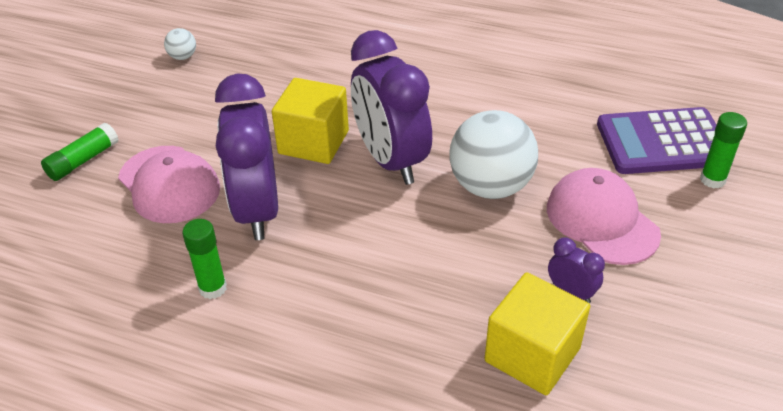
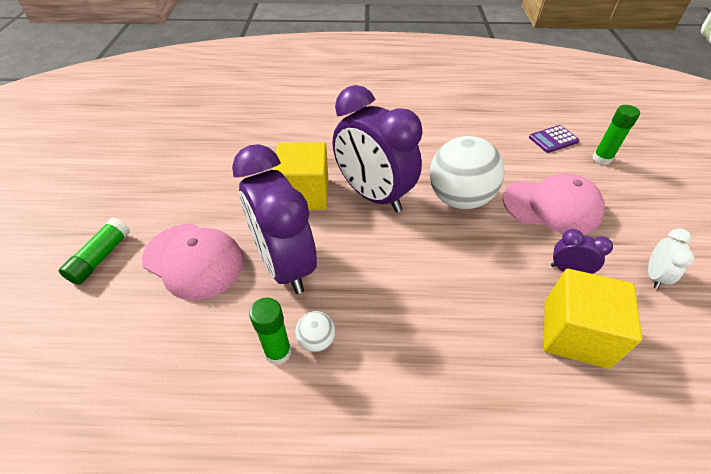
camera: 20 degrees left, 5 degrees up
white ball [164,28,196,60] -> white ball moved to [296,311,336,352]
pink cap [547,168,661,265] -> pink cap turned 150 degrees clockwise [502,173,605,234]
purple calculator [597,107,716,174] -> purple calculator [529,125,579,153], size x0.48
none -> white clock [648,228,695,289]

